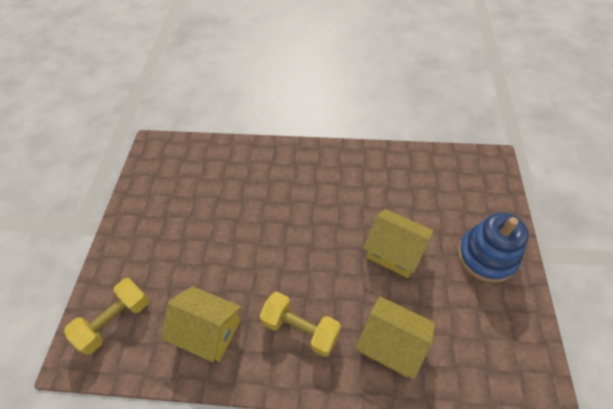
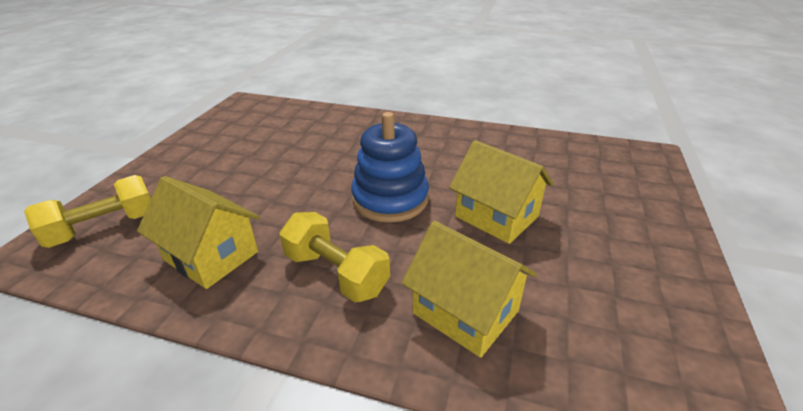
camera: 10 degrees right, 20 degrees down
blue stacking toy [458,212,529,283] -> blue stacking toy moved to [351,112,429,222]

